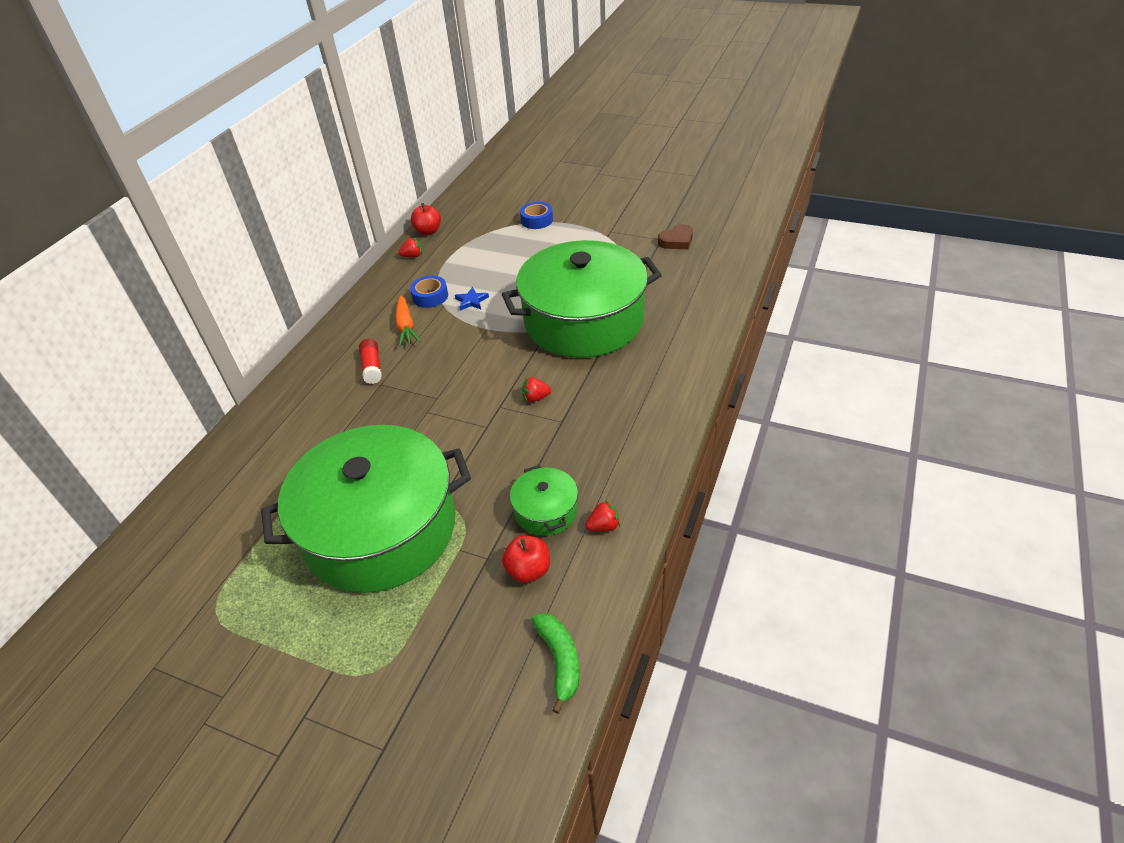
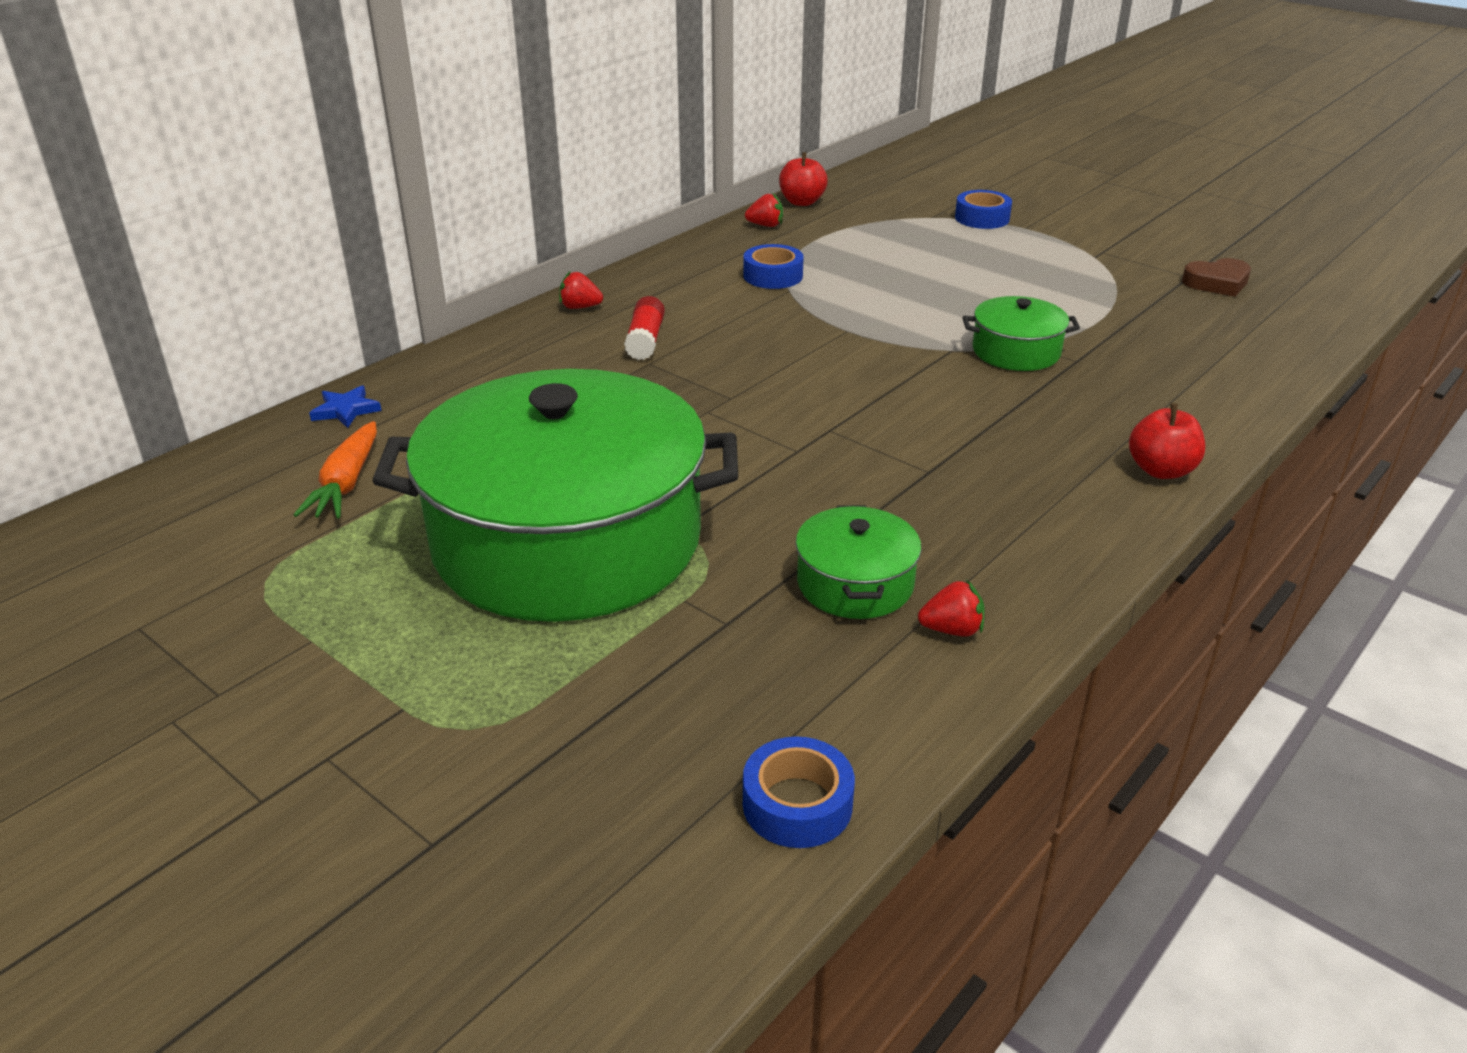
camera: 15 degrees right, 10 degrees down
orange carrot [395,295,420,346] -> orange carrot moved to [294,421,377,518]
blue star [455,287,489,311] -> blue star moved to [309,385,382,428]
green pot [502,240,662,358] -> green pot [962,296,1080,371], size x0.42
red apple [502,535,550,583] -> red apple moved to [1129,404,1205,479]
red strawberry [522,377,551,402] -> red strawberry moved to [559,271,603,309]
green banana [532,613,579,714] -> blue tape [743,736,855,848]

